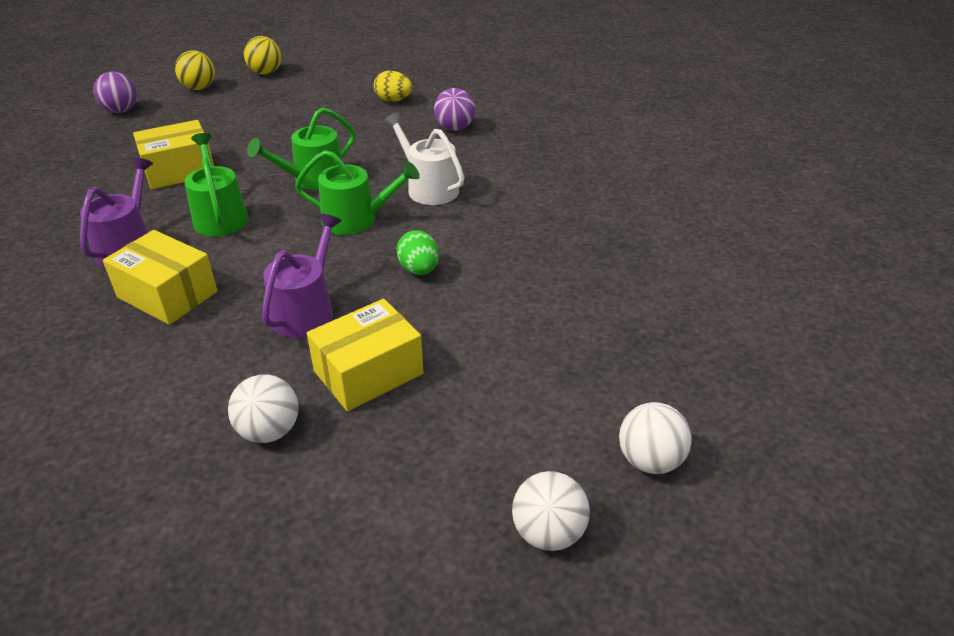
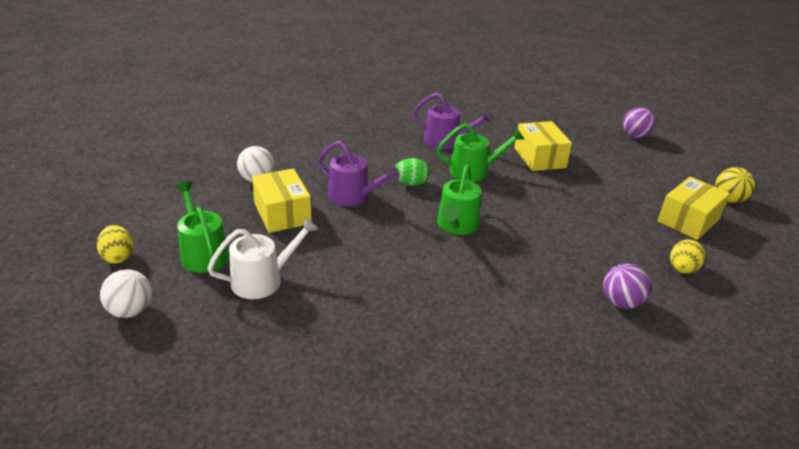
camera: 100 degrees right, 5 degrees down
yellow box [103,230,218,325] -> yellow box moved to [658,177,730,240]
yellow ball [175,50,215,90] -> none
green watering can [247,107,355,190] -> green watering can moved to [175,181,229,273]
white watering can [383,112,465,205] -> white watering can moved to [207,217,318,299]
green egg [397,230,439,275] -> green egg moved to [395,158,430,186]
white ball [512,471,590,551] -> yellow egg [97,225,134,264]

